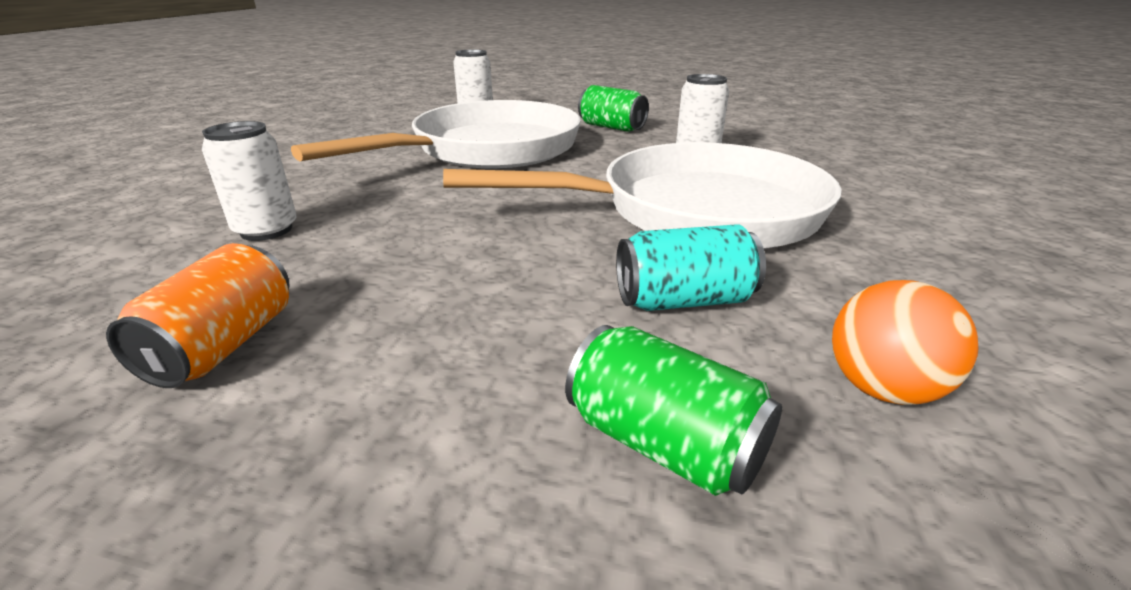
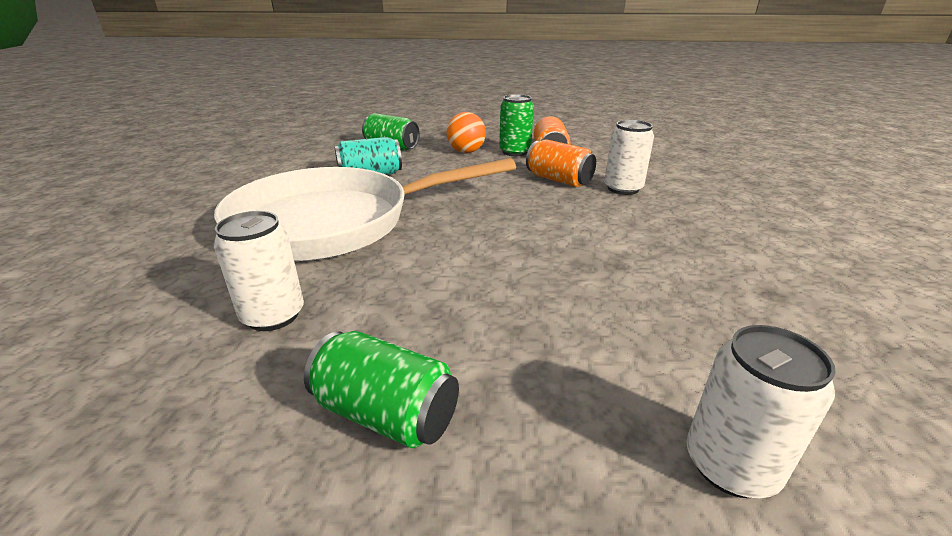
camera: 170 degrees right, 0 degrees up
white pan [291,100,581,168] -> none
orange ball [832,280,979,405] -> orange ball moved to [446,112,486,153]
none -> green can [499,94,534,156]
none -> orange can [526,139,596,187]

